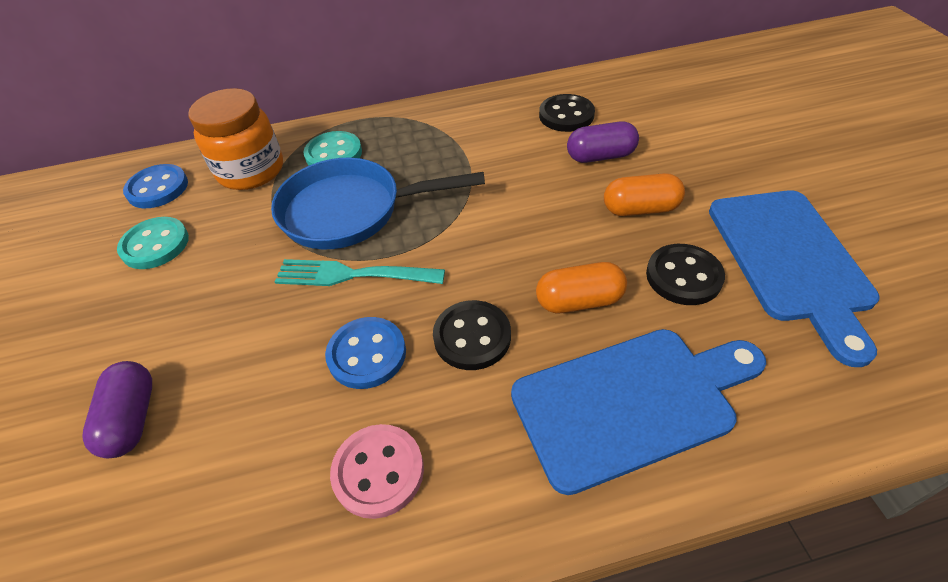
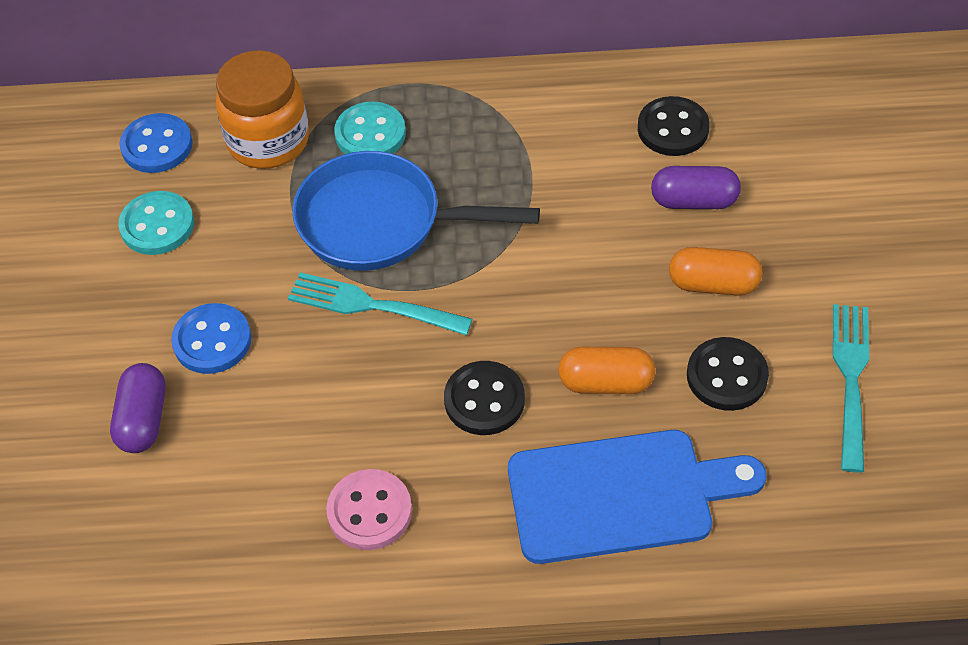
camera: 10 degrees right, 5 degrees up
blue button [325,317,406,389] -> blue button moved to [171,303,251,374]
blue cutting board [709,190,880,367] -> turquoise fork [833,304,869,473]

